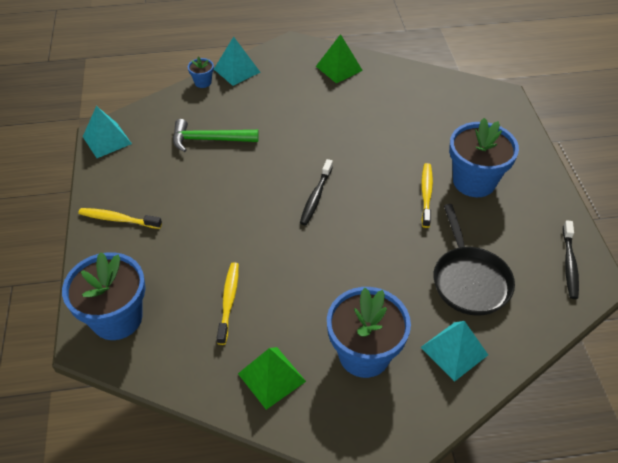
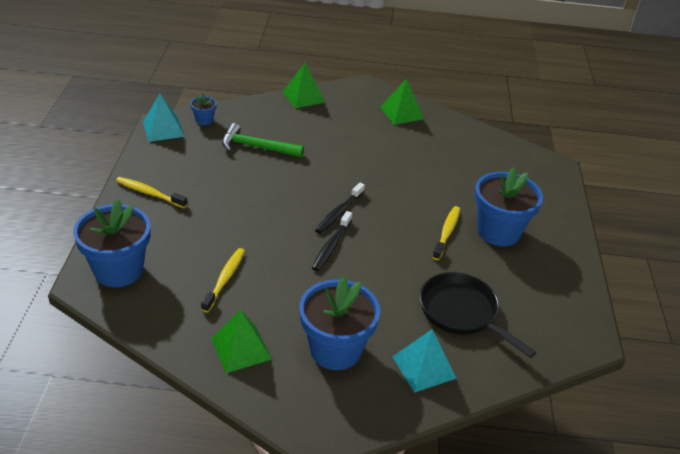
camera: 10 degrees right, 10 degrees down
blue flower pot [188,56,214,88] -> blue flower pot moved to [190,94,217,125]
turquoise pyramid [214,36,260,86] -> green pyramid [282,63,325,108]
black pan [434,204,515,316] -> black pan turned 135 degrees clockwise [420,272,537,358]
black toothbrush [563,220,579,299] -> black toothbrush moved to [312,211,352,271]

